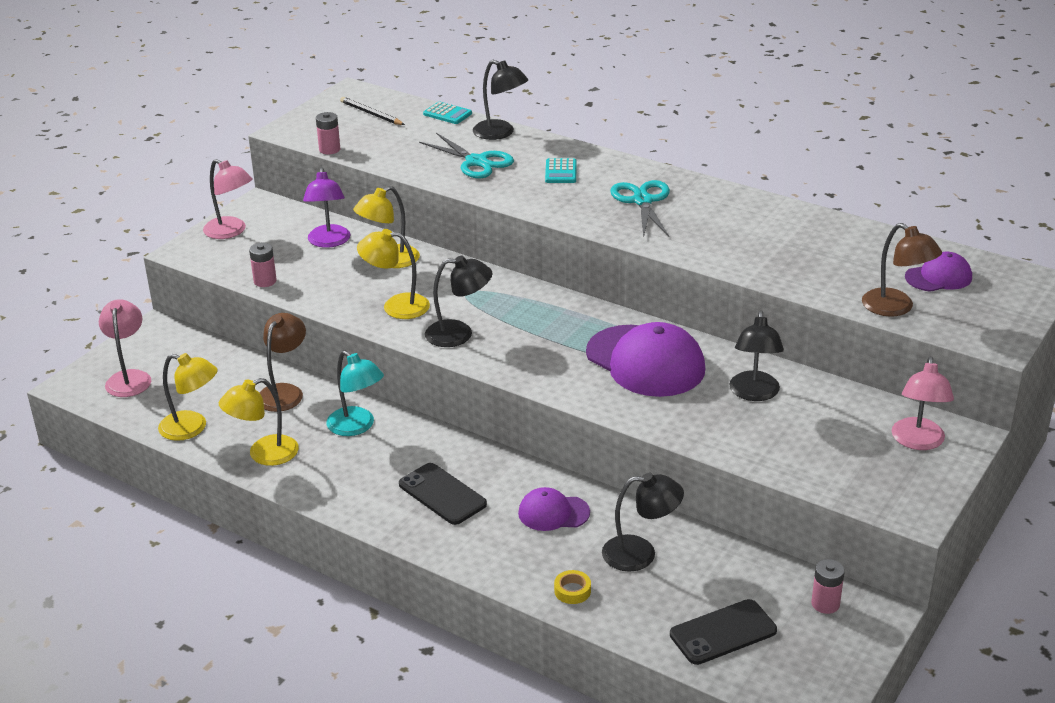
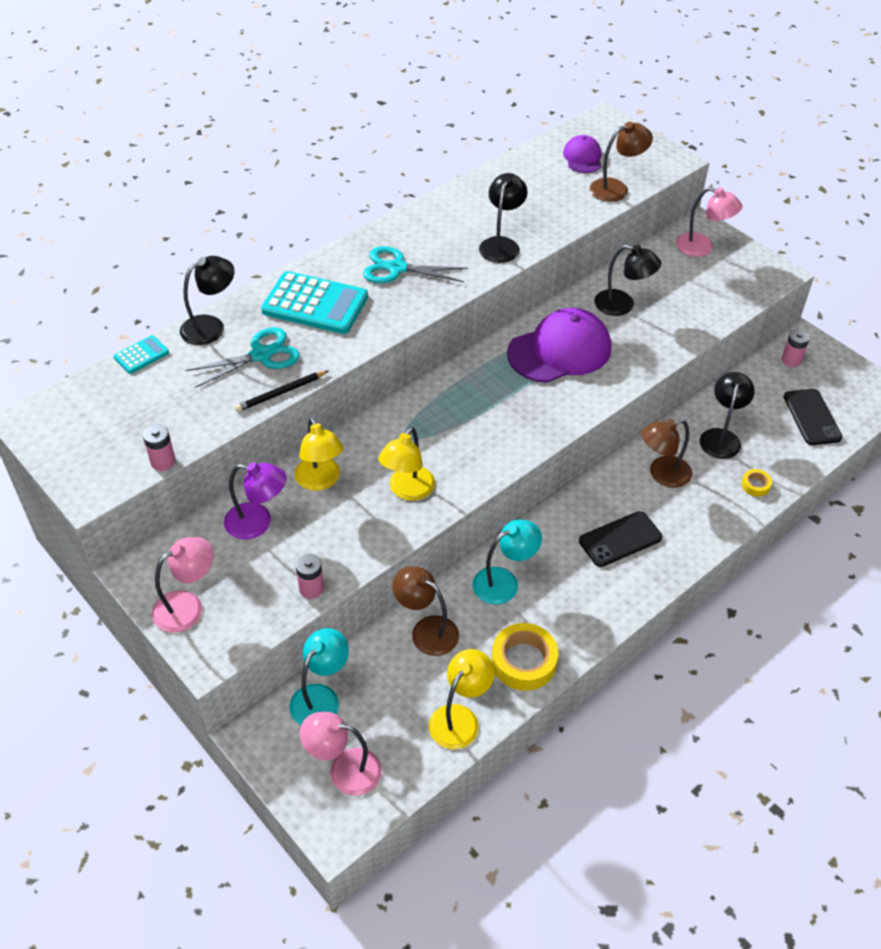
camera: 75 degrees left, 15 degrees up
yellow lamp [219,378,299,466] -> yellow tape [492,623,558,691]
black pencil [340,97,405,125] -> black pencil moved to [235,371,328,412]
black lamp [425,256,493,347] -> black lamp moved to [479,173,528,263]
purple cap [518,487,590,531] -> brown lamp [641,419,692,488]
turquoise calculator [545,158,577,183] -> turquoise calculator [261,271,368,334], size x2.08
none -> turquoise lamp [290,628,349,725]

